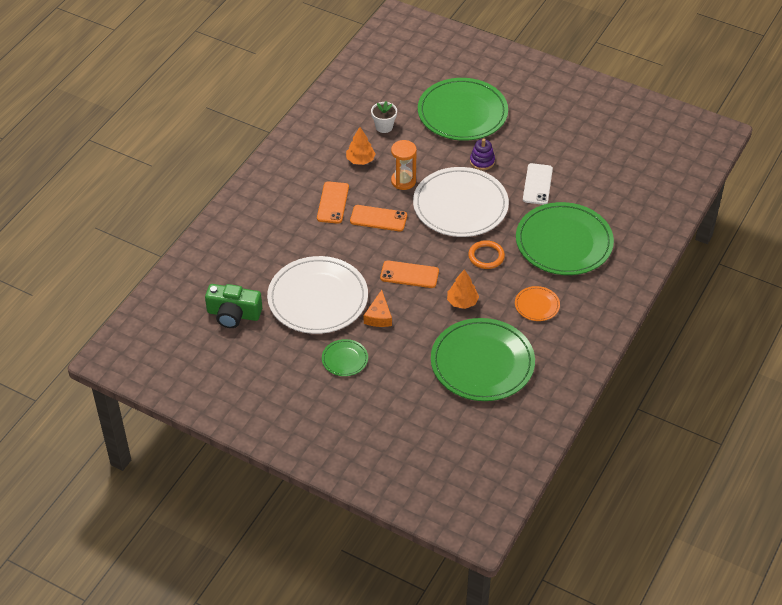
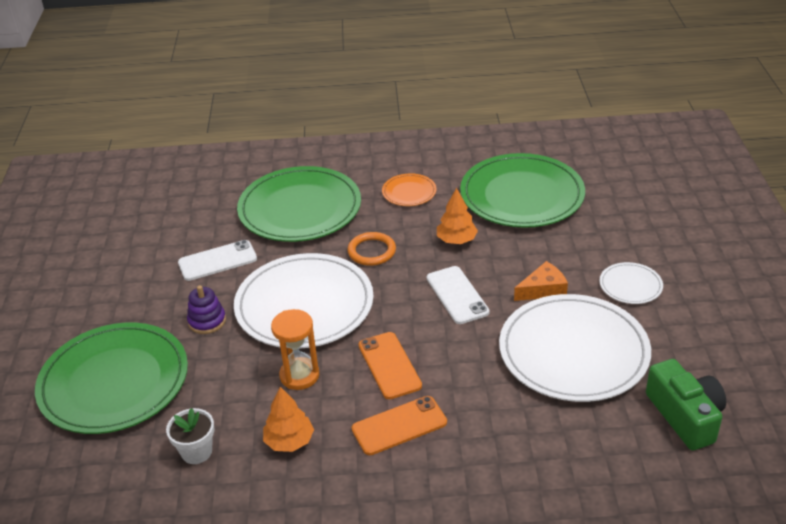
camera: 120 degrees left, 10 degrees down
green plate [322,339,368,376] -> white plate [599,262,663,304]
orange phone [380,261,439,288] -> white phone [427,266,490,324]

